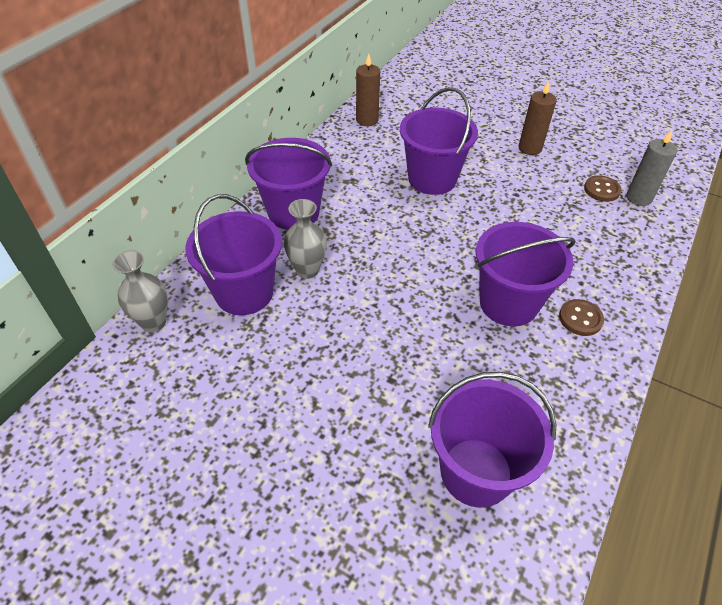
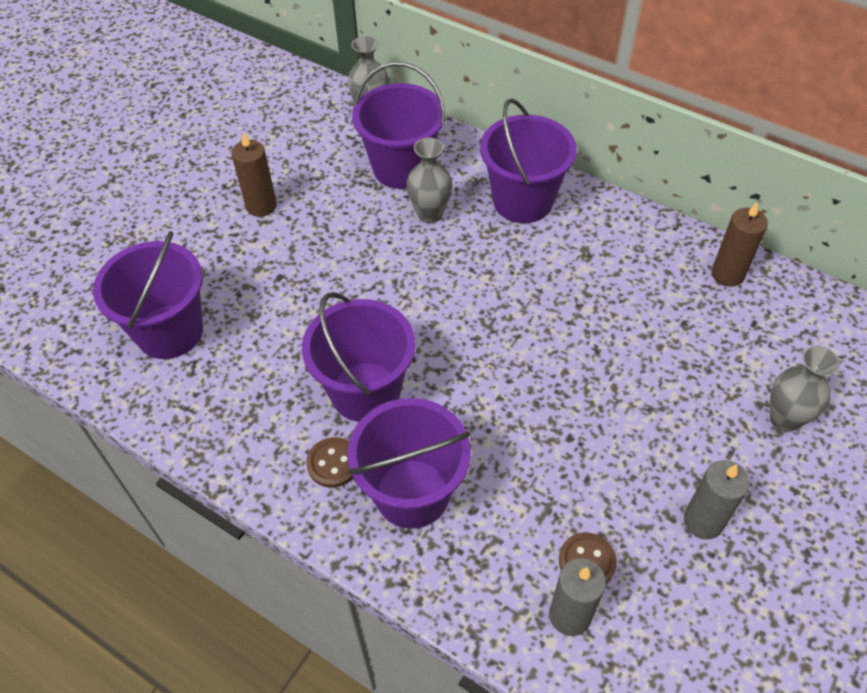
camera: 95 degrees right, 5 degrees up
purple bucket [400,87,478,195] -> purple bucket moved to [348,398,471,529]
brown candle [519,81,557,155] -> brown candle moved to [231,133,277,217]
none -> grey candle [684,460,750,540]
none -> grey vase [770,346,840,432]

